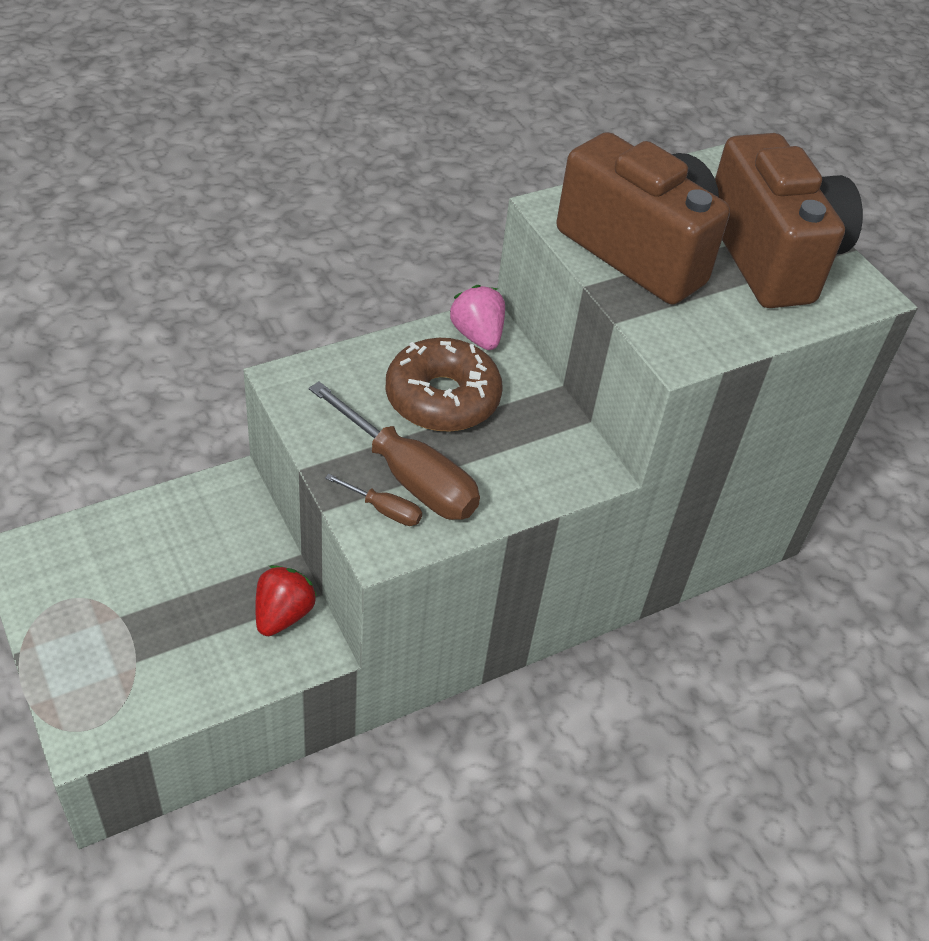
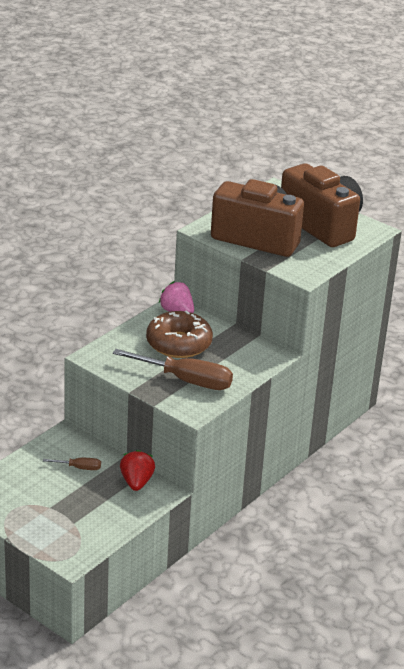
camera: 20 degrees left, 15 degrees down
brown screwdriver [325,474,422,526] -> brown screwdriver moved to [43,458,101,470]

